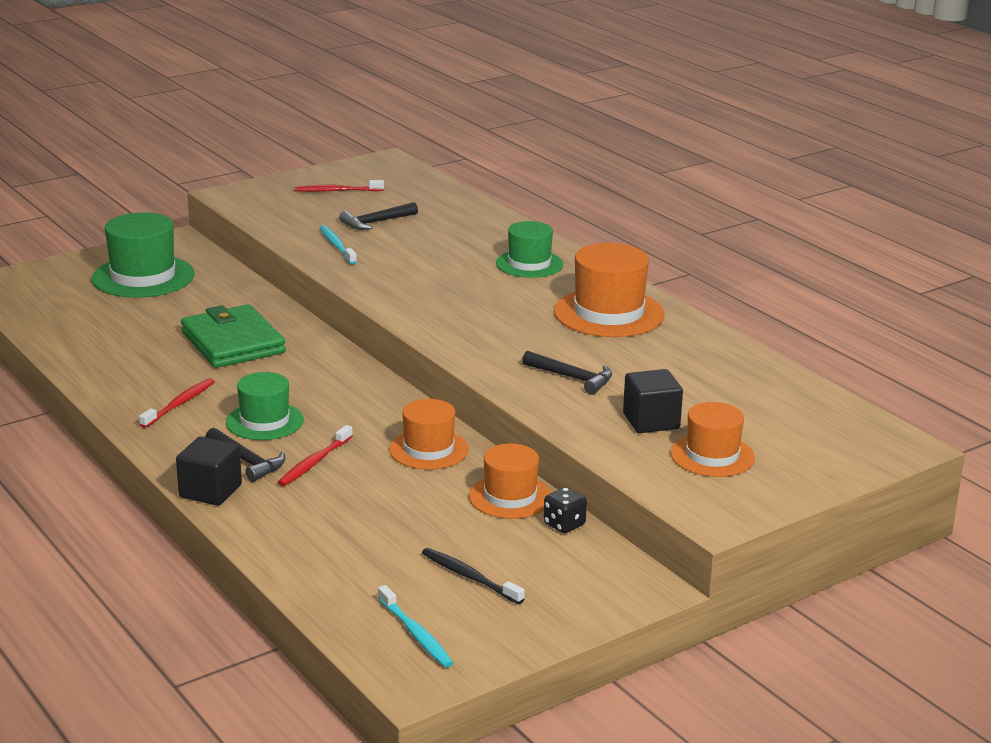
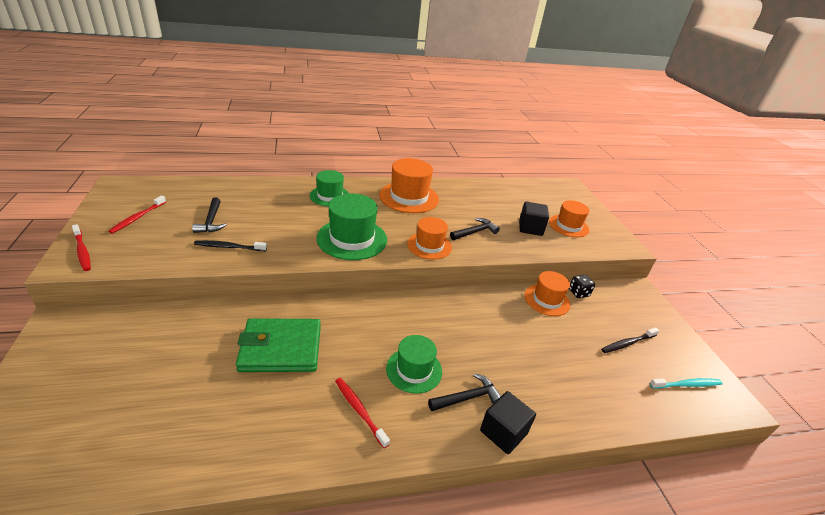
camera: 70 degrees left, 10 degrees up
green hat [92,212,195,298] -> green hat moved to [316,194,387,260]
red toothbrush [278,425,353,486] -> red toothbrush moved to [72,224,91,271]
turquoise toothbrush [319,225,357,265] -> black toothbrush [194,240,267,251]
orange hat [389,399,469,470] -> orange hat moved to [407,217,452,260]

